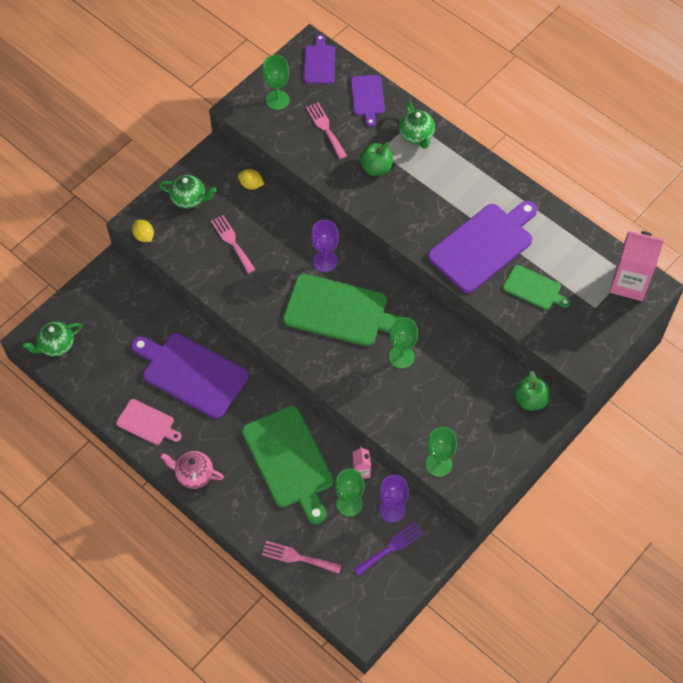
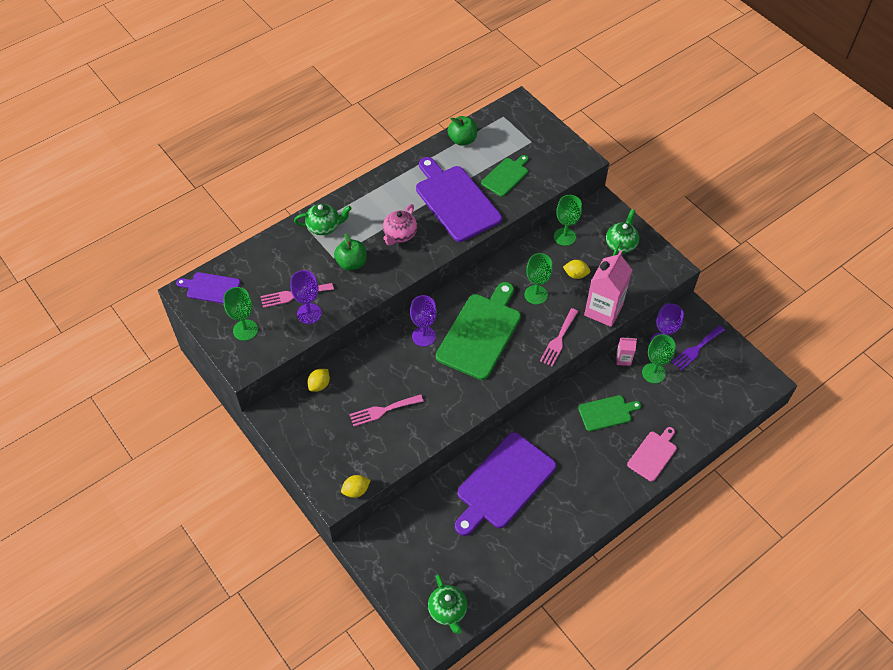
camera: 80 degrees left, 5 degrees down
pink cutting board [116,399,182,445] -> pink cutting board moved to [627,427,677,482]
green teapot [159,175,216,209] -> green teapot moved to [606,209,639,256]
pink teapot [160,451,224,489] -> pink teapot moved to [383,204,417,245]
green cutting board [242,406,334,524] -> green cutting board [578,395,641,431], size x0.53
pink fork [262,541,342,574] -> pink fork moved to [540,308,578,367]
purple cutting board [351,75,385,127] -> none
purple fork [353,522,424,576] -> purple fork turned 105 degrees counterclockwise [671,325,725,370]
green goblet [426,427,457,477] -> green goblet moved to [554,195,582,246]
green apple [514,371,550,411] -> green apple moved to [448,116,477,146]
pink carton [610,231,664,301] -> pink carton moved to [584,251,632,327]
none -> purple goblet [290,270,322,324]
none -> yellow lemon [563,260,590,279]

